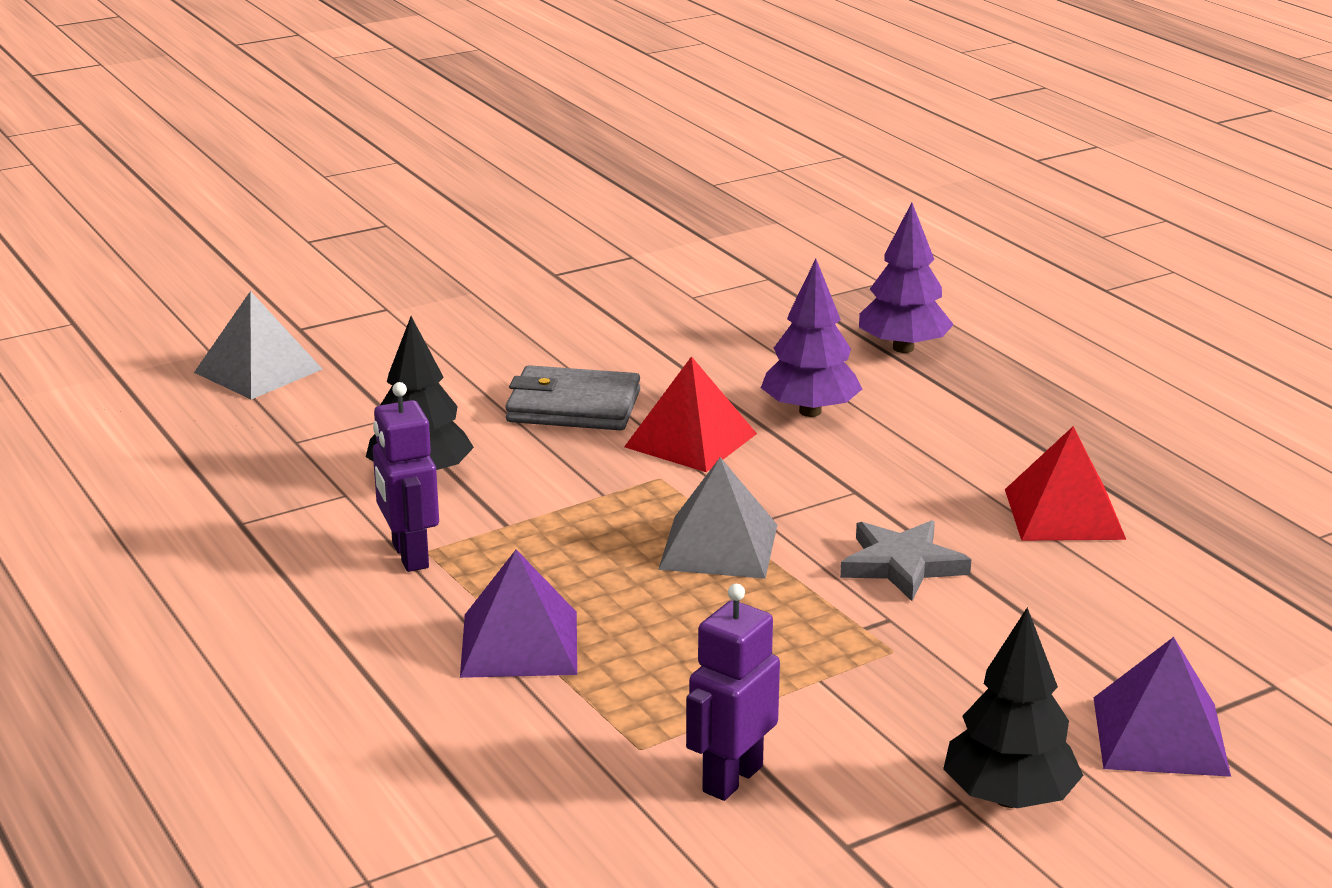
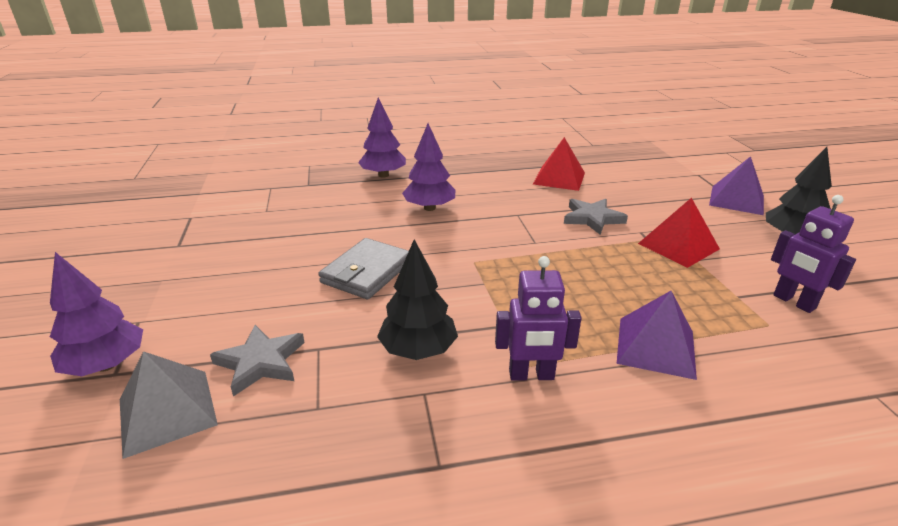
camera: 70 degrees left, 5 degrees up
red pyramid [624,356,757,472] -> red pyramid moved to [638,198,720,268]
grey pyramid [658,457,777,579] -> none
none -> purple tree [50,252,143,376]
none -> grey star [210,325,305,397]

